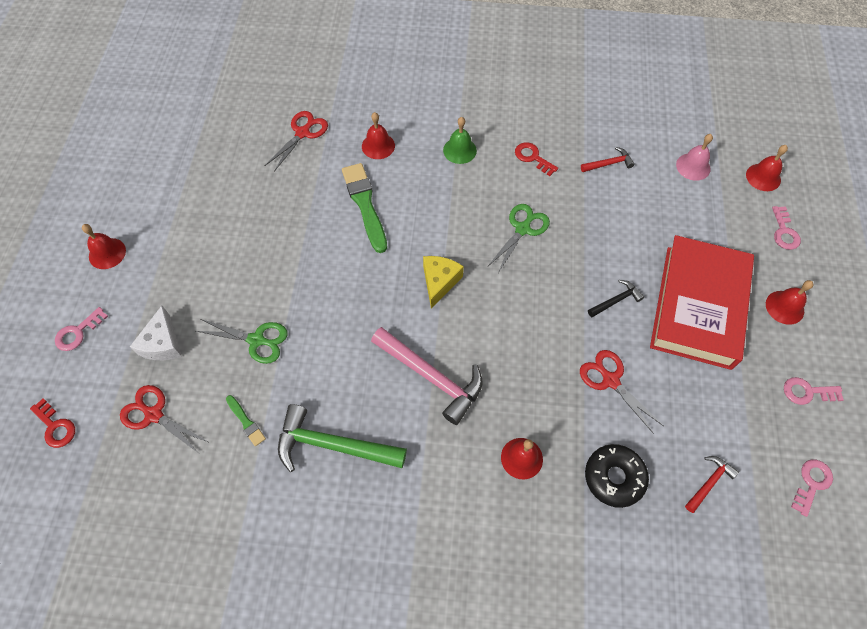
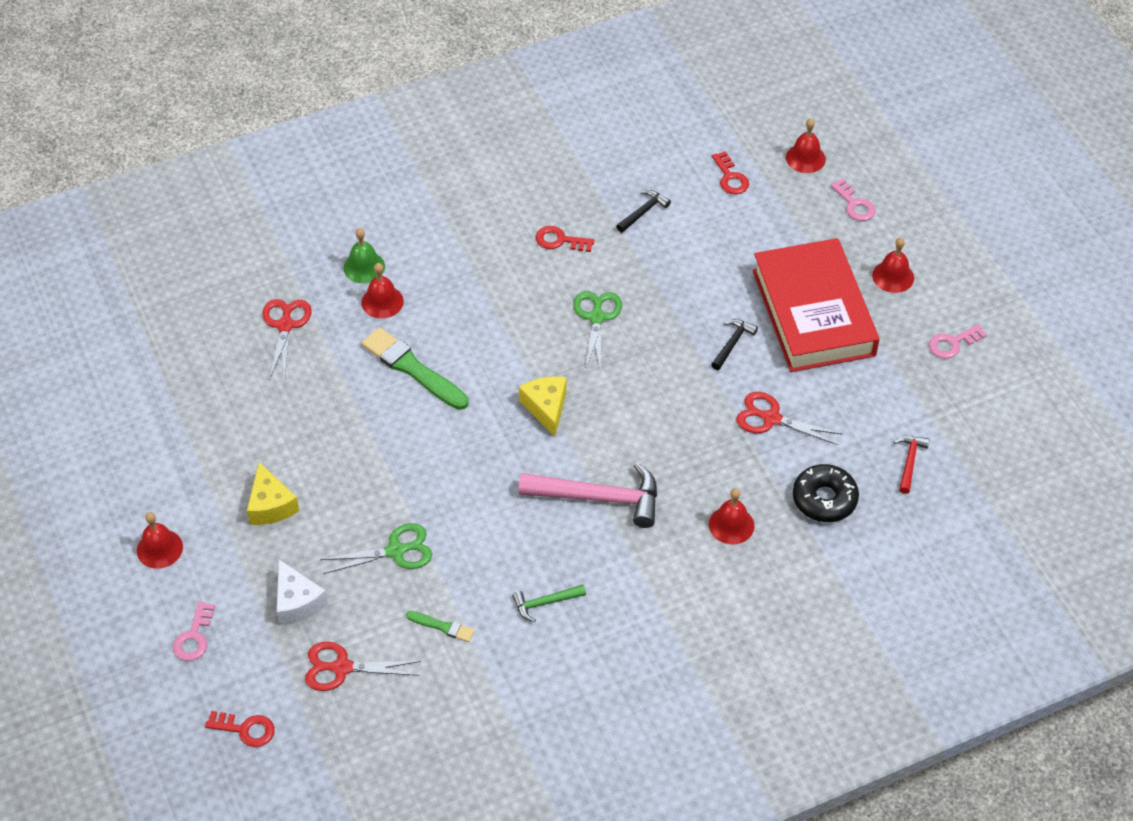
camera: 30 degrees left, 10 degrees down
green hammer [278,404,407,472] -> green hammer [512,585,586,622], size x0.50
green bell [443,117,477,164] -> green bell moved to [344,228,385,283]
red hammer [581,147,635,172] -> black hammer [616,190,671,233]
pink bell [676,134,713,181] -> red key [712,151,749,194]
pink key [791,460,833,517] -> none
none -> yellow cheese [247,462,299,525]

